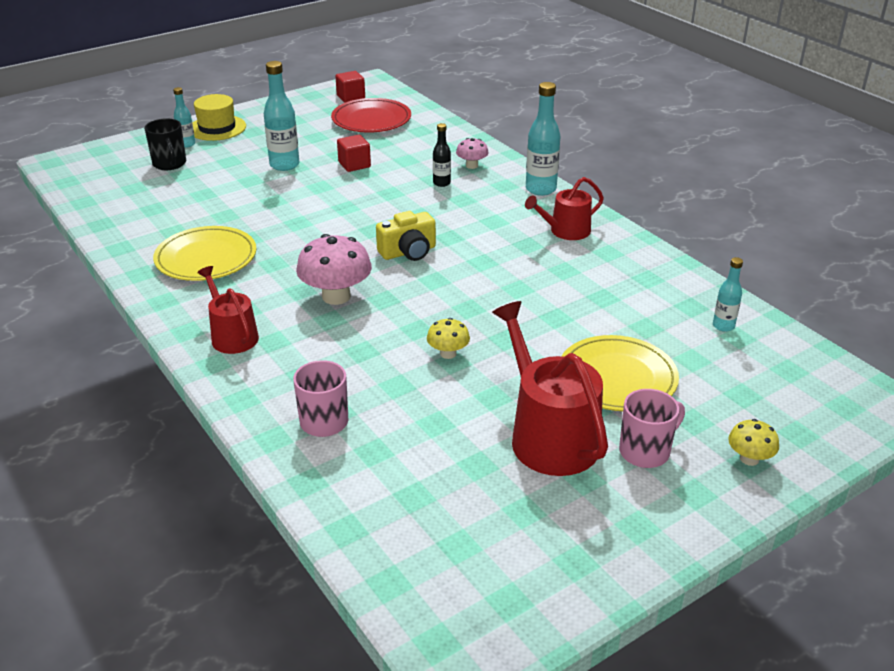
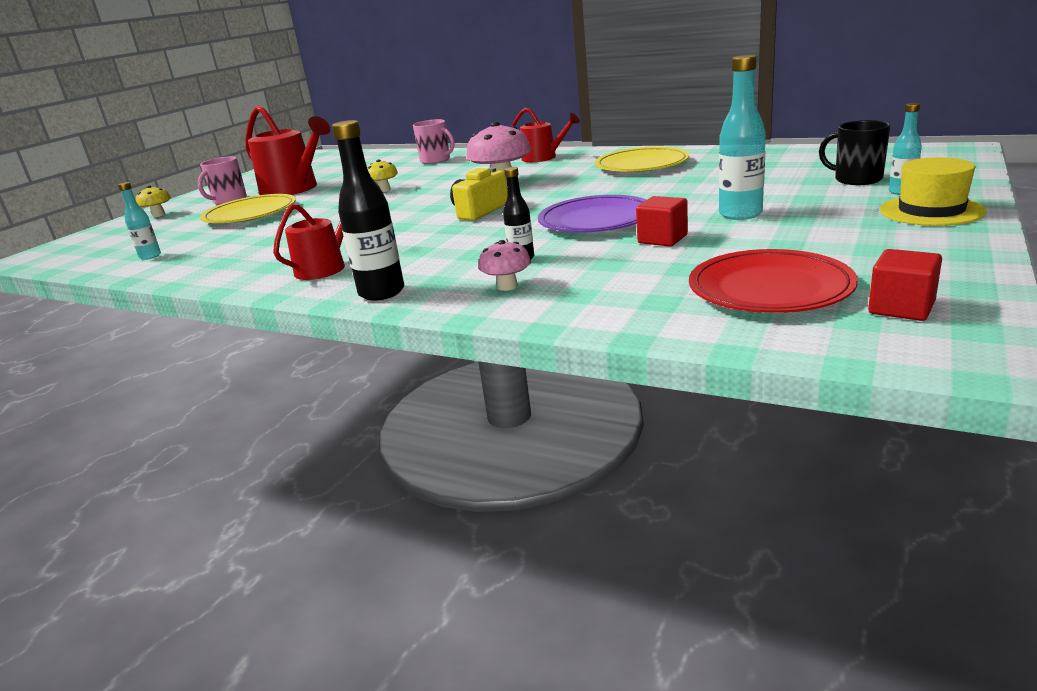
camera: 155 degrees right, 10 degrees down
turquoise bottle [526,82,560,196] -> black bottle [332,120,404,301]
none -> purple plate [538,195,646,233]

